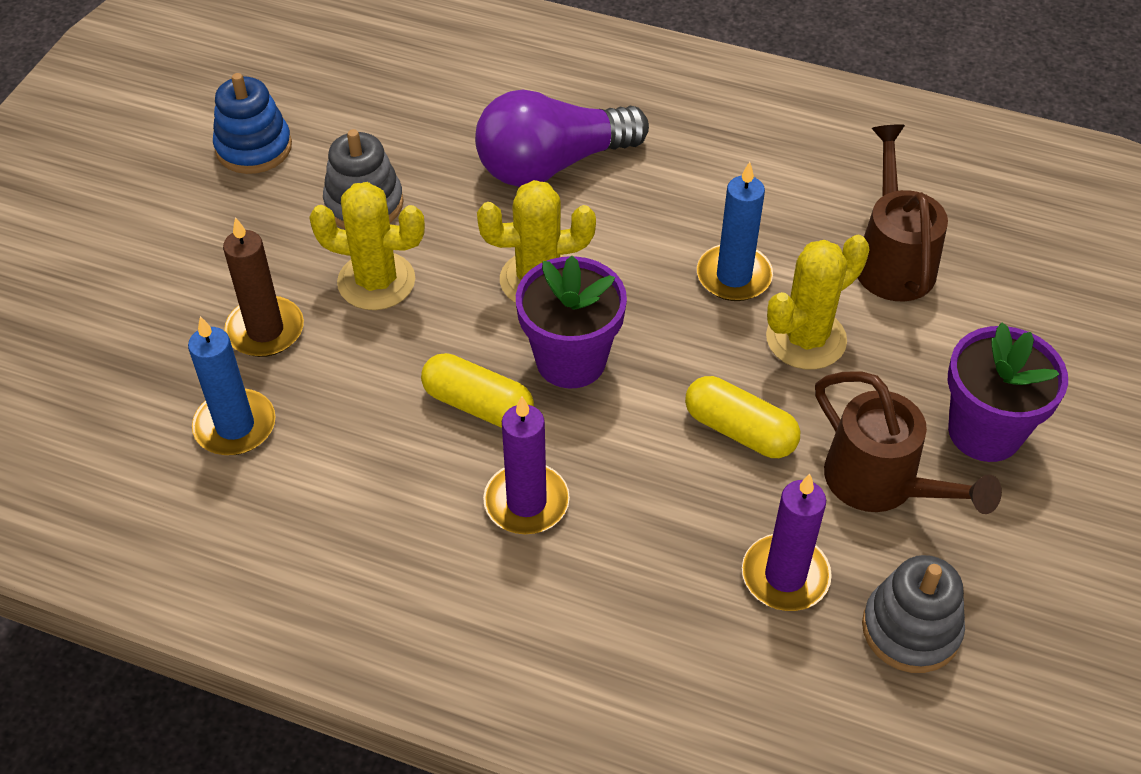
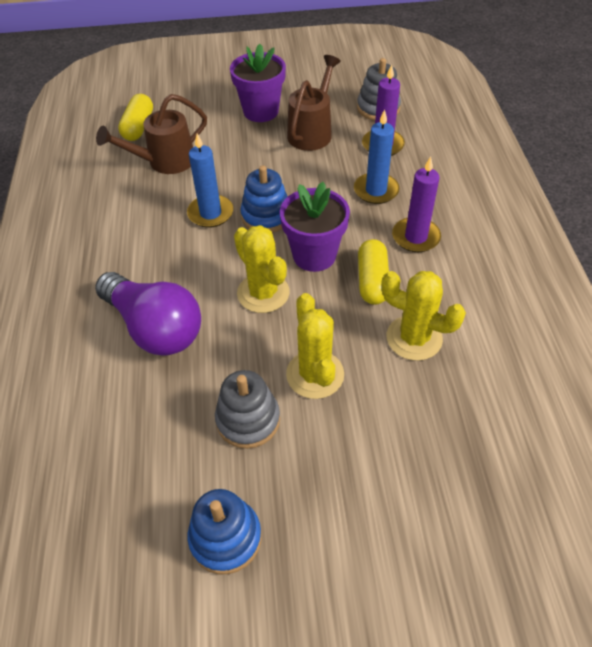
camera: 115 degrees left, 0 degrees up
blue candle [188,316,276,455] -> blue candle moved to [354,109,399,204]
brown candle [223,217,304,357] -> none
yellow capsule [685,376,800,458] -> yellow capsule moved to [118,94,153,141]
yellow cactus [766,235,870,370] -> yellow cactus moved to [381,271,466,361]
none -> blue stacking toy [240,165,288,233]

